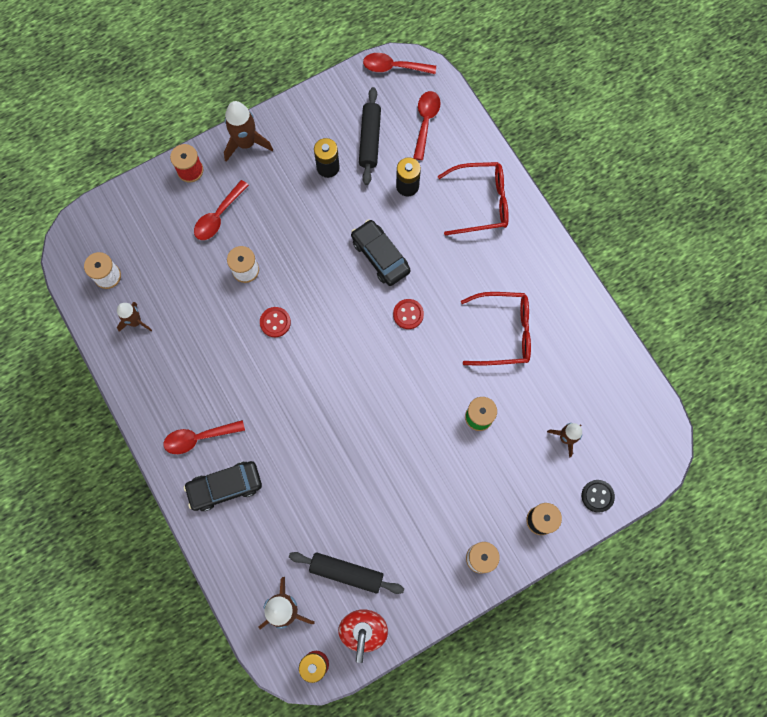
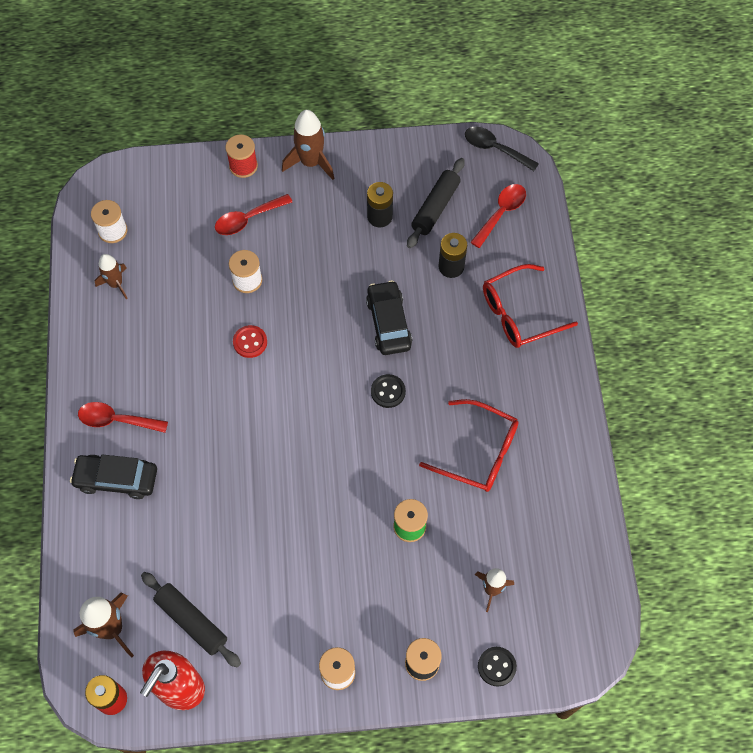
camera: 25 degrees right, 10 degrees down
red spoon [363,53,436,74] -> black spoon [465,126,539,171]
red button [393,299,424,329] -> black button [371,374,406,408]
red glasses [438,162,509,235] -> red glasses turned 135 degrees clockwise [483,264,578,348]

